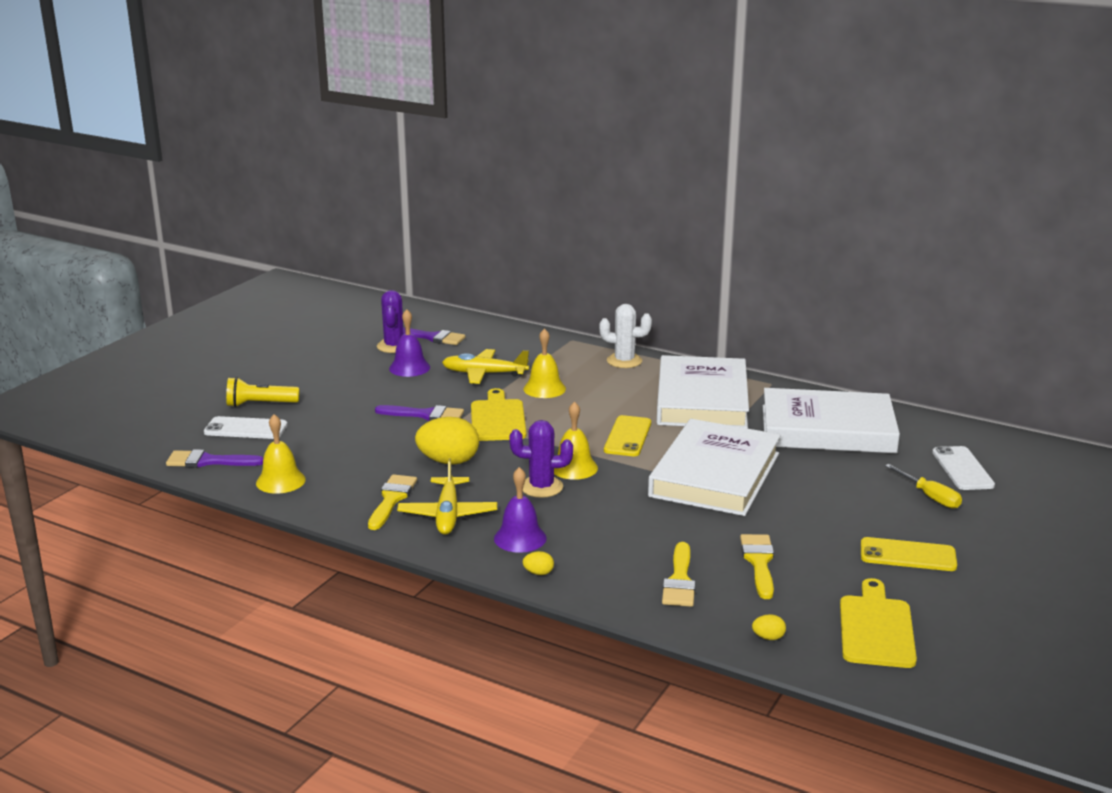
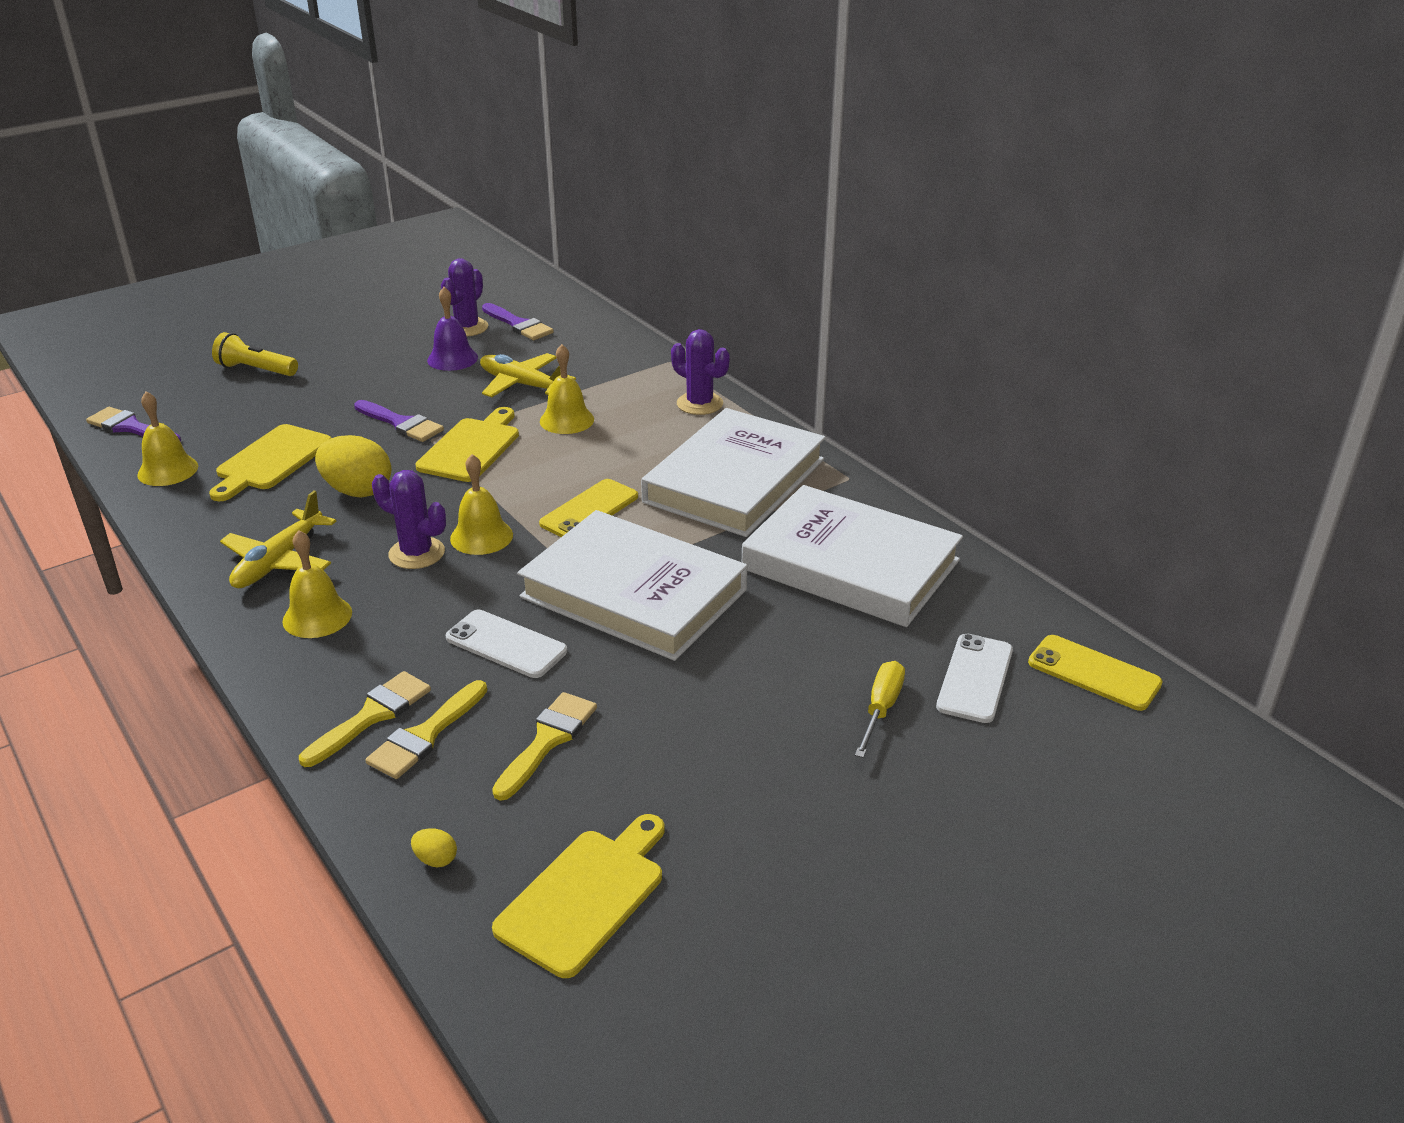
camera: 25 degrees right, 10 degrees up
white phone [204,416,288,439] -> white phone moved to [446,610,567,678]
yellow brush [368,474,417,530] -> yellow brush moved to [299,671,431,767]
purple bell [494,467,547,553] -> yellow bell [282,530,352,638]
yellow egg [523,551,554,575] -> none
white cactus [599,304,652,368] -> purple cactus [671,329,729,415]
white book [648,419,781,516] -> white book turned 75 degrees clockwise [517,510,747,661]
yellow phone [861,537,957,571] -> yellow phone moved to [1028,635,1163,711]
yellow screwdriver [885,464,962,509] -> yellow screwdriver turned 150 degrees counterclockwise [855,661,905,758]
none -> yellow cutting board [209,424,331,501]

